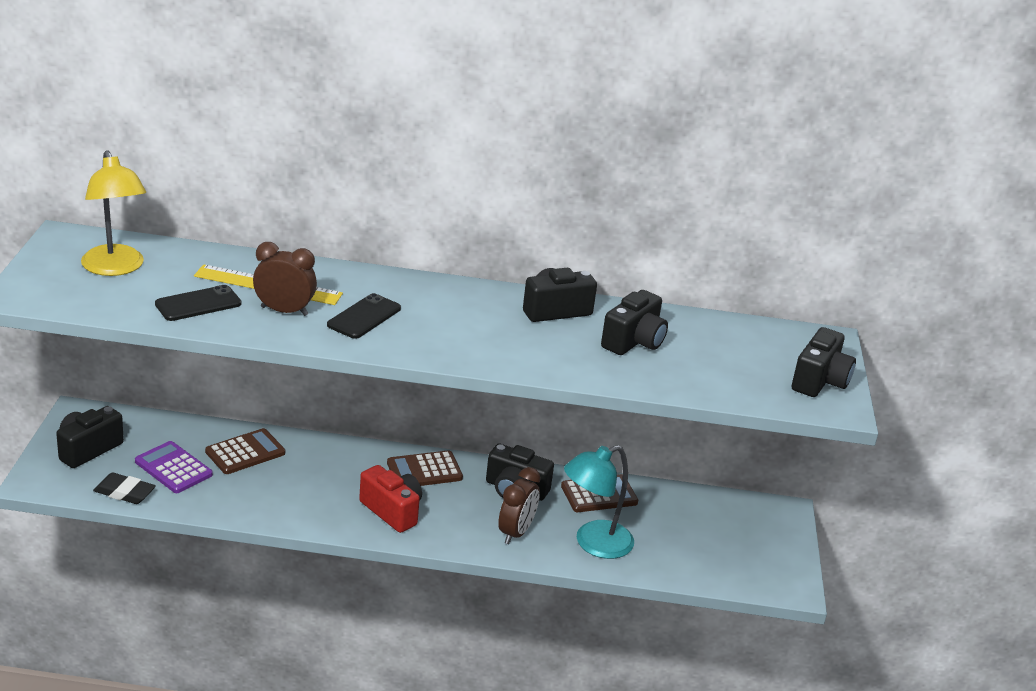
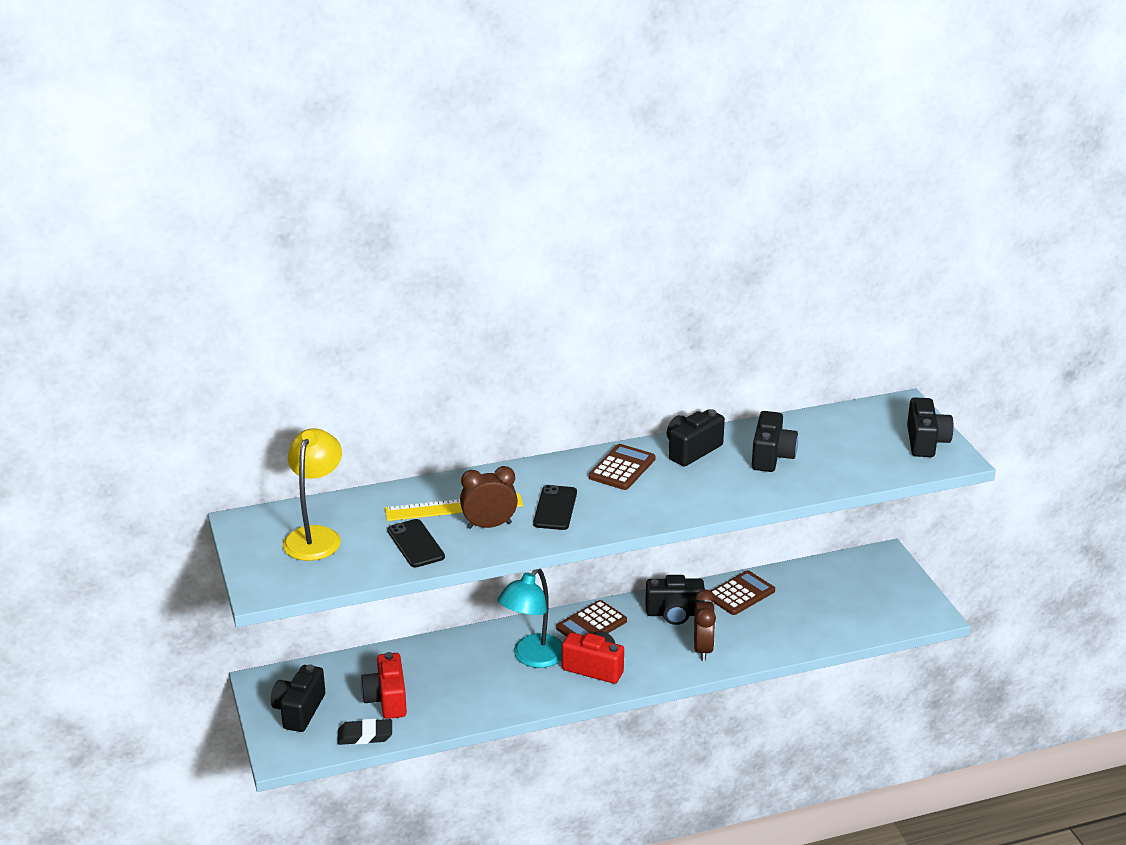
camera: 20 degrees left, 0 degrees up
yellow lamp [81,150,146,276] -> yellow lamp turned 120 degrees counterclockwise [283,428,342,561]
purple calculator [135,441,213,493] -> red camera [361,652,407,719]
black phone [155,285,241,321] -> black phone turned 60 degrees counterclockwise [387,519,445,568]
brown calculator [205,428,285,474] -> brown calculator moved to [589,444,655,490]
turquoise lamp [564,445,634,559] -> turquoise lamp moved to [497,569,563,668]

